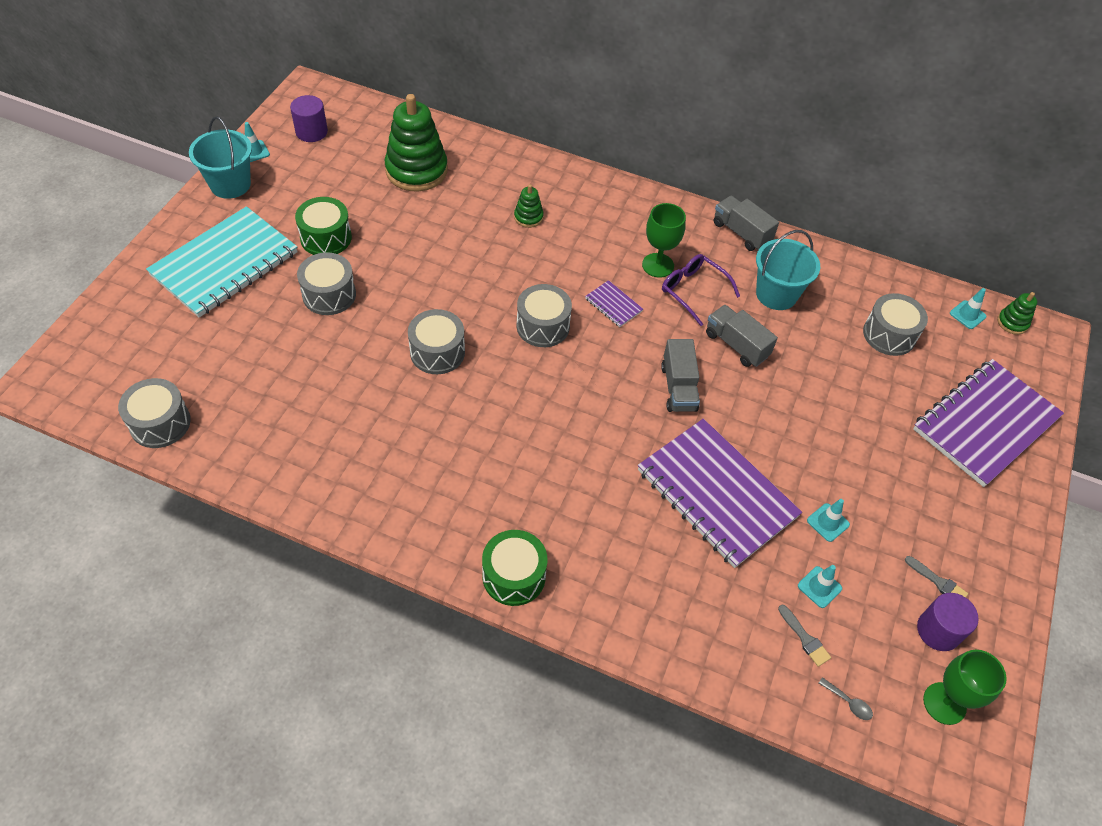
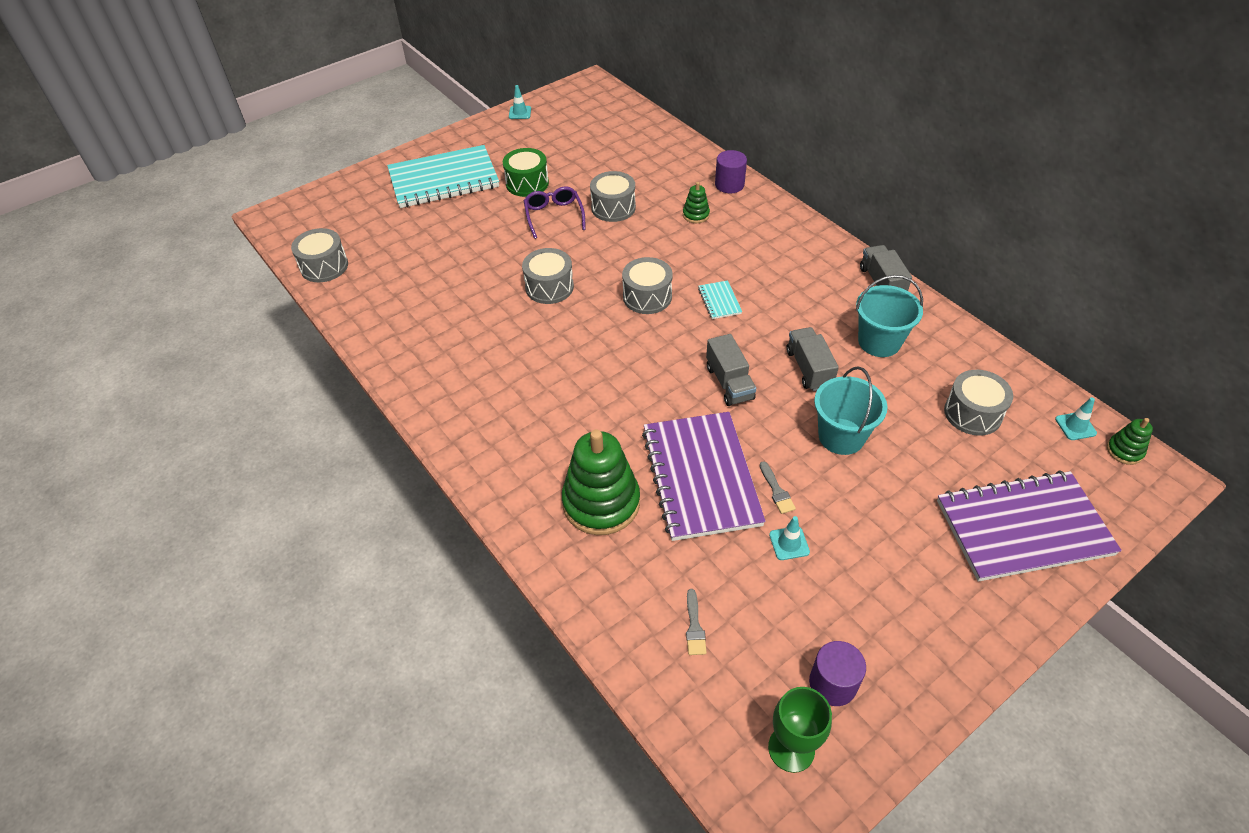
camera: 35 degrees right, 5 degrees down
turquoise bucket [189,116,252,199] -> turquoise bucket moved to [814,366,887,455]
purple cylinder [290,95,328,142] -> purple cylinder moved to [715,150,747,193]
grey drum [297,252,356,315] -> grey drum moved to [590,171,636,222]
green stacking toy [385,94,448,191] -> green stacking toy moved to [562,429,640,535]
green drum [482,530,548,606] -> none
purple notebook [585,280,643,327] -> turquoise notebook [698,280,742,319]
green goblet [642,203,686,278] -> none
grey truck [661,339,700,412] -> grey truck turned 45 degrees counterclockwise [706,334,756,406]
purple glasses [662,254,740,326] -> purple glasses moved to [524,186,586,239]
turquoise traffic cone [798,565,842,608] -> none
grey spoon [819,677,873,720] -> none
grey brush [905,556,968,597] -> grey brush moved to [760,461,796,514]

